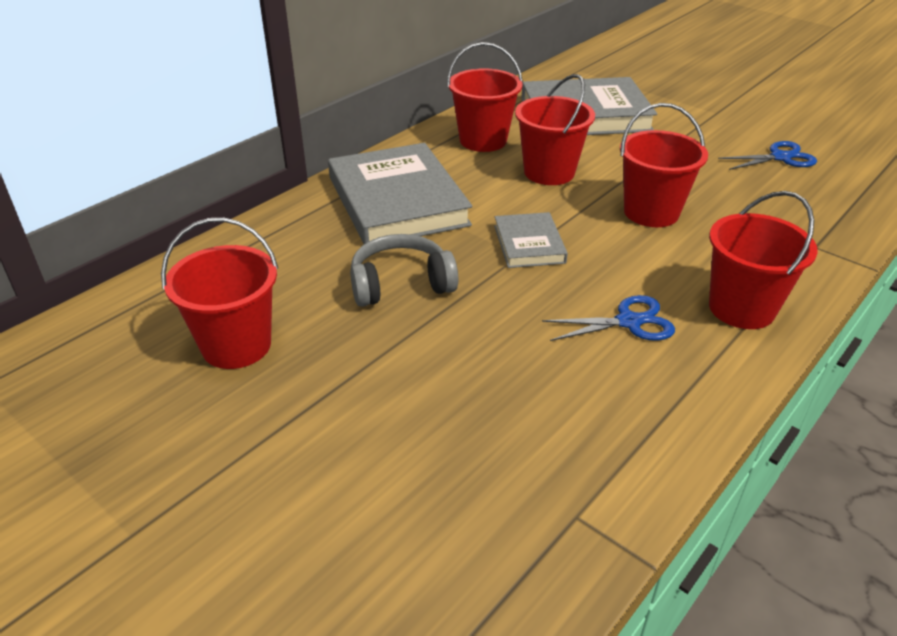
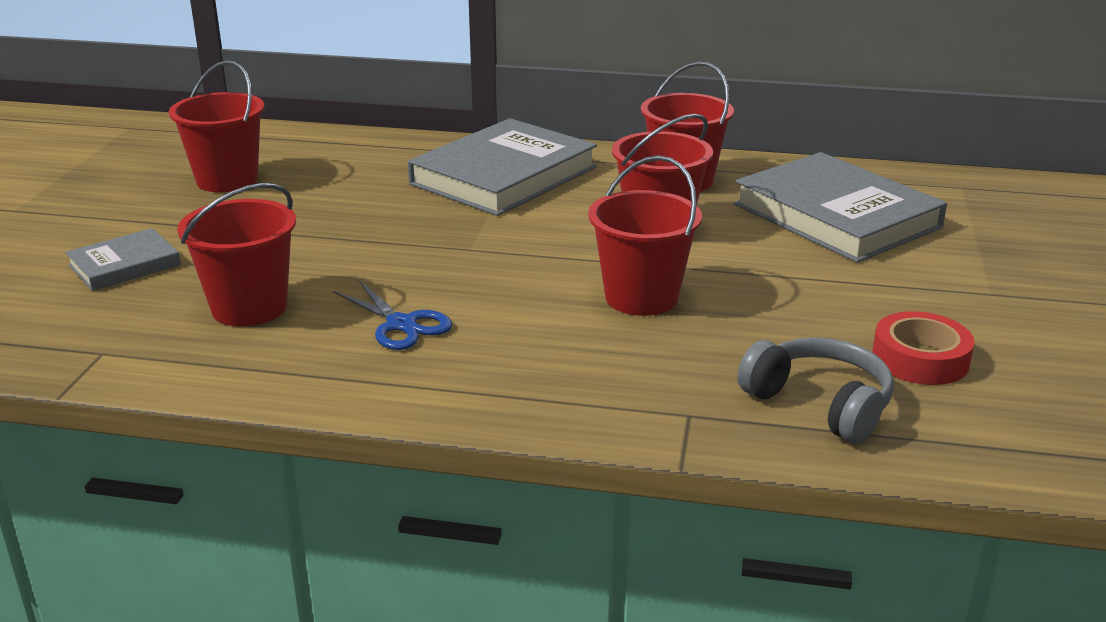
camera: 60 degrees right, 10 degrees down
grey headphones [350,234,458,307] -> grey headphones moved to [738,337,894,443]
grey book [494,212,568,268] -> grey book moved to [65,228,181,291]
red bucket [709,191,818,329] -> red bucket moved to [177,183,296,326]
blue scissors [718,141,817,170] -> red tape [872,311,975,385]

